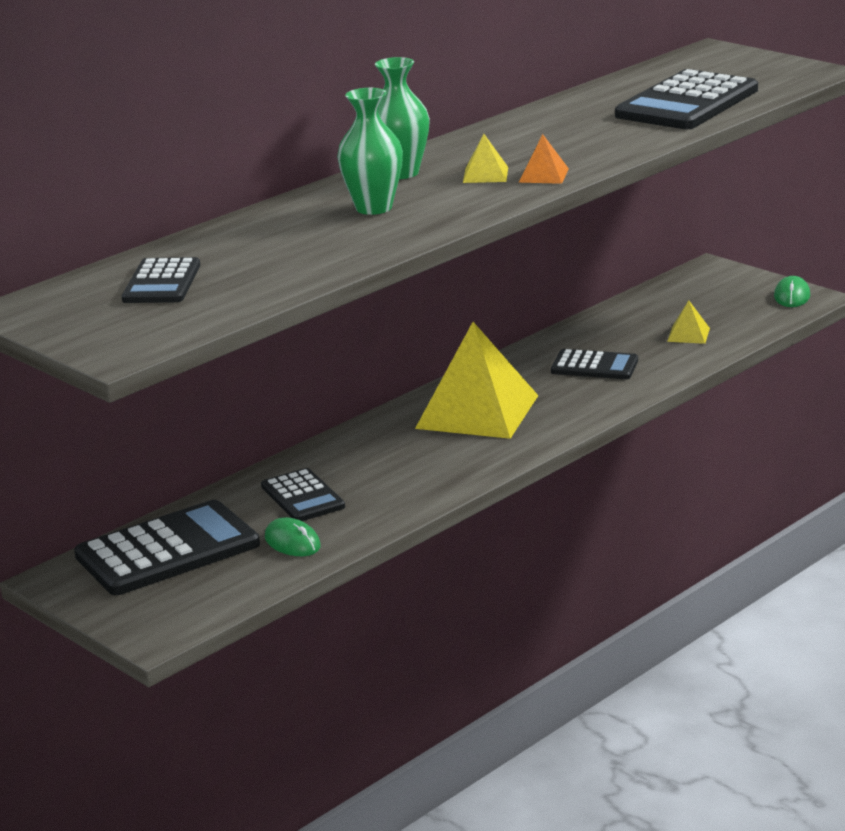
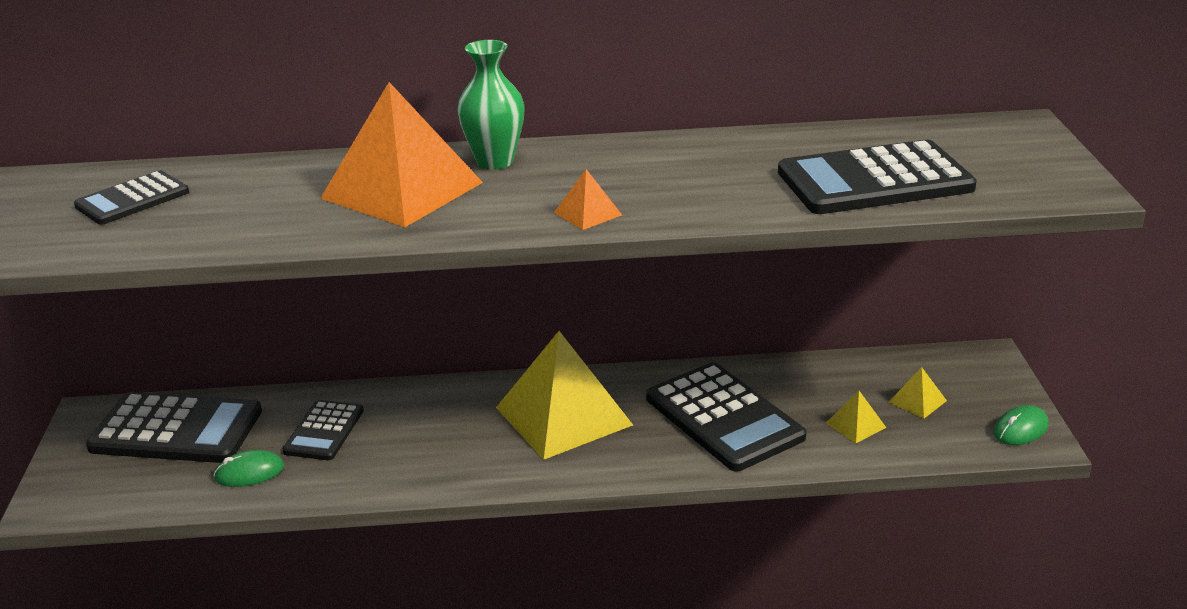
camera: 40 degrees right, 5 degrees up
green mouse [265,518,321,556] -> green mouse turned 75 degrees clockwise [213,450,284,487]
green vase [337,88,403,215] -> orange pyramid [320,82,483,227]
yellow pyramid [463,134,508,183] -> yellow pyramid moved to [889,367,947,419]
black calculator [551,349,638,379] -> black calculator [646,362,806,471], size x1.74

